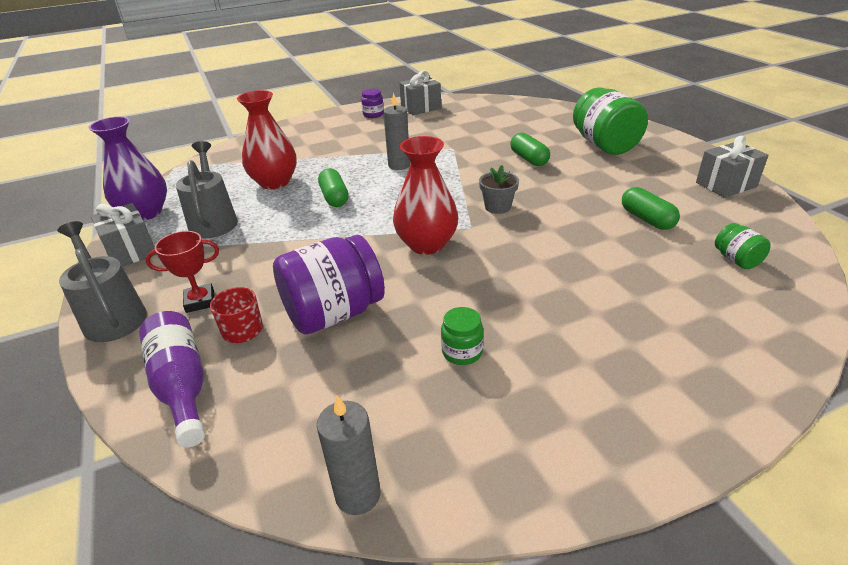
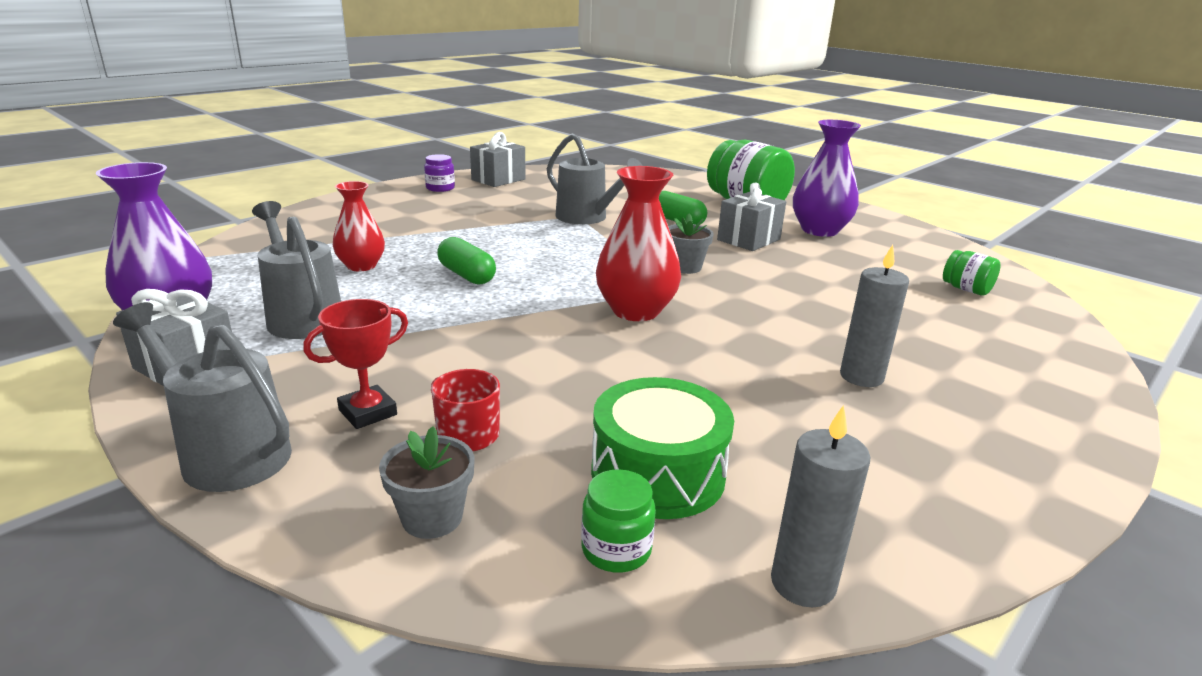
camera: 25 degrees left, 10 degrees down
purple bottle [139,311,205,448] -> grey flower pot [379,426,474,539]
red vase [237,90,297,189] -> red vase [333,181,385,271], size x0.65
purple jar [273,235,385,334] -> none
grey candle [383,93,410,170] -> grey candle moved to [840,245,909,387]
green jar [441,307,484,365] -> green jar moved to [581,469,656,573]
green capsule [622,187,680,230] -> none
grey gift [696,136,769,198] -> grey gift moved to [717,183,786,251]
none -> grey watering can [547,134,642,224]
none -> green drum [591,377,734,519]
none -> purple vase [793,120,861,237]

